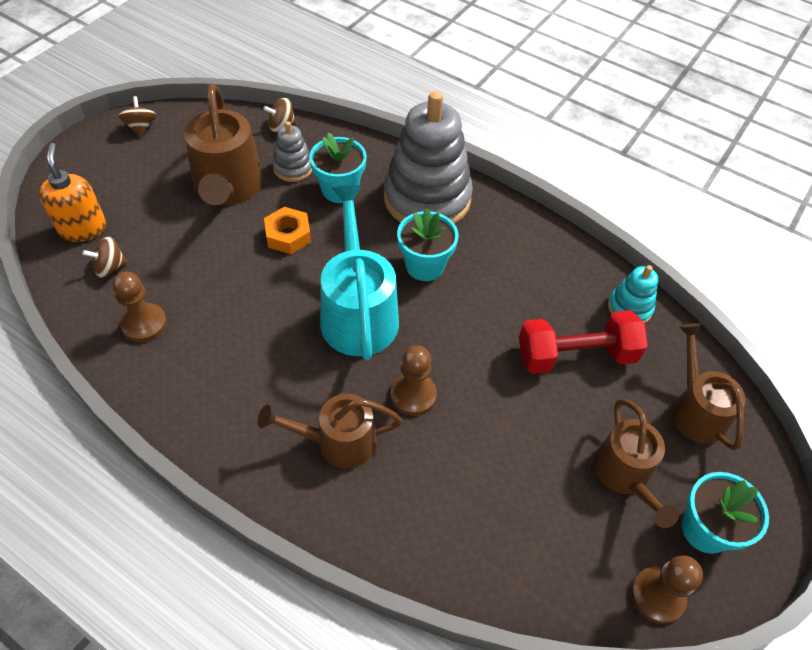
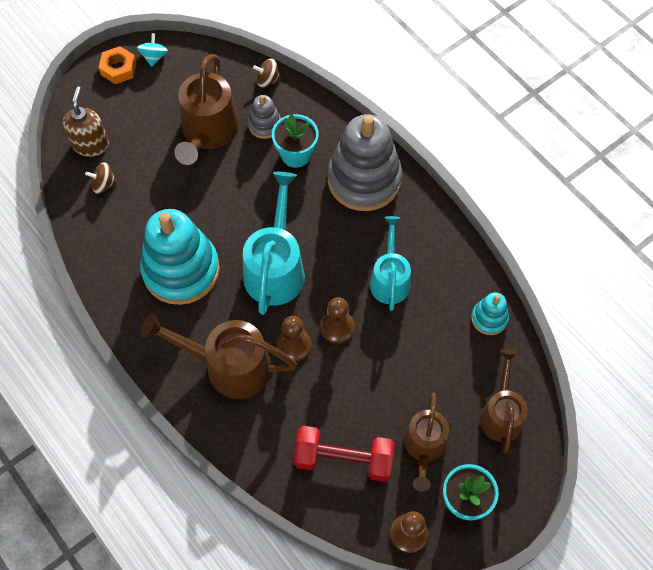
camera: 20 degrees right, 10 degrees up
orange soap dispenser [39,143,106,242] -> brown soap dispenser [63,86,109,157]
brown pawn [112,272,167,342] -> brown pawn moved to [320,297,355,344]
brown spinning top [118,96,157,137] -> turquoise spinning top [137,33,168,67]
brown watering can [258,394,402,468] -> brown watering can [141,313,297,399], size x1.52
orange nut [264,207,311,254] -> orange nut moved to [99,46,137,84]
turquoise flower pot [397,209,459,281] -> none
red dumbbell [519,310,648,374] -> red dumbbell moved to [294,426,395,482]
none -> turquoise stacking toy [140,209,220,305]
none -> turquoise watering can [370,216,411,311]

